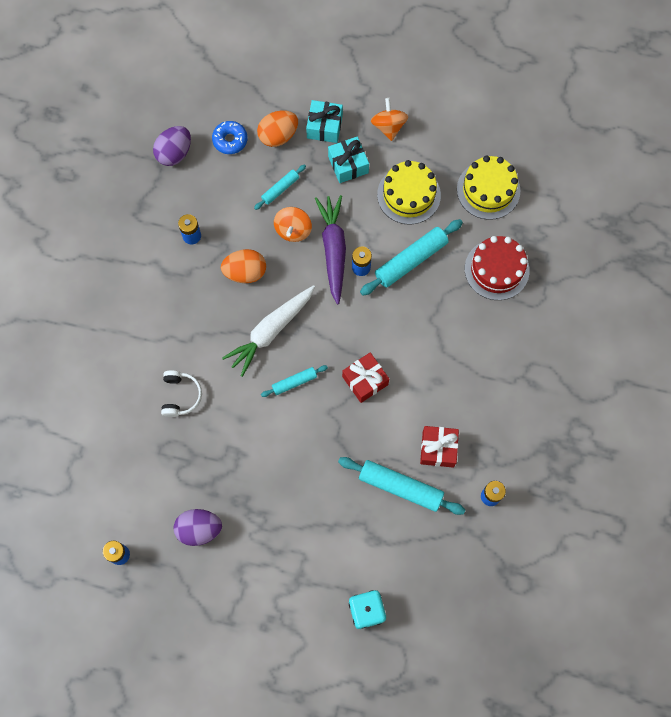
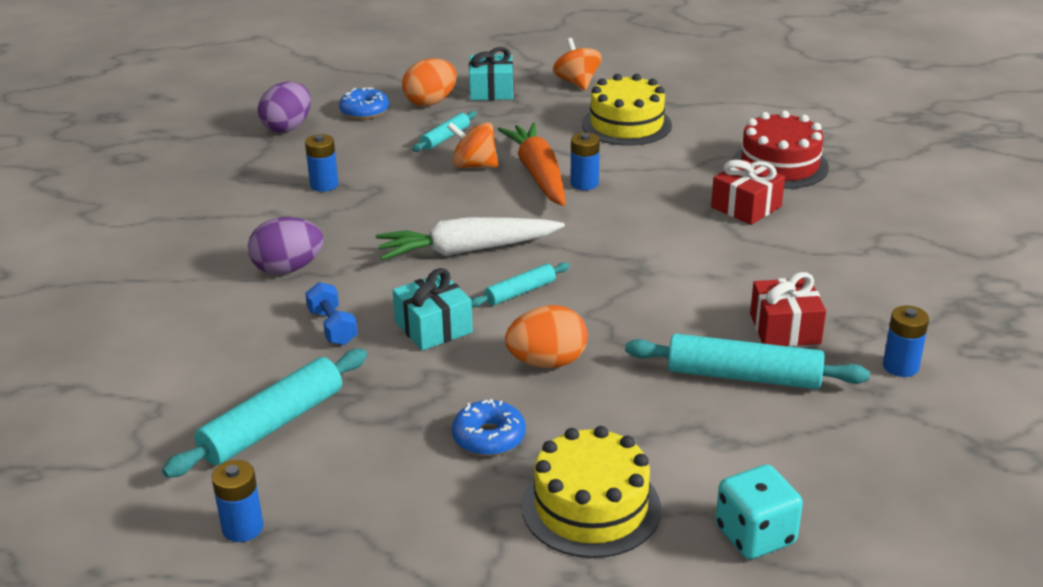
camera: 10 degrees left, 40 degrees down
white headphones [161,370,202,417] -> blue dumbbell [305,282,358,345]
purple egg [174,509,222,546] -> purple egg moved to [248,217,323,274]
orange egg [221,249,266,283] -> orange egg moved to [505,305,588,368]
white carrot [222,285,315,377] -> white carrot turned 45 degrees clockwise [376,217,565,260]
orange spinning top [274,207,312,242] -> orange spinning top turned 105 degrees clockwise [447,122,499,168]
purple carrot [315,195,346,304] -> orange carrot [498,123,566,206]
turquoise gift [328,137,369,183] -> turquoise gift moved to [393,268,473,351]
red gift [342,352,389,403] -> red gift moved to [711,160,785,225]
turquoise rolling pin [360,219,463,295] -> turquoise rolling pin moved to [162,349,367,478]
yellow cake [457,156,521,220] -> yellow cake moved to [522,426,661,558]
none -> blue donut [452,399,526,456]

